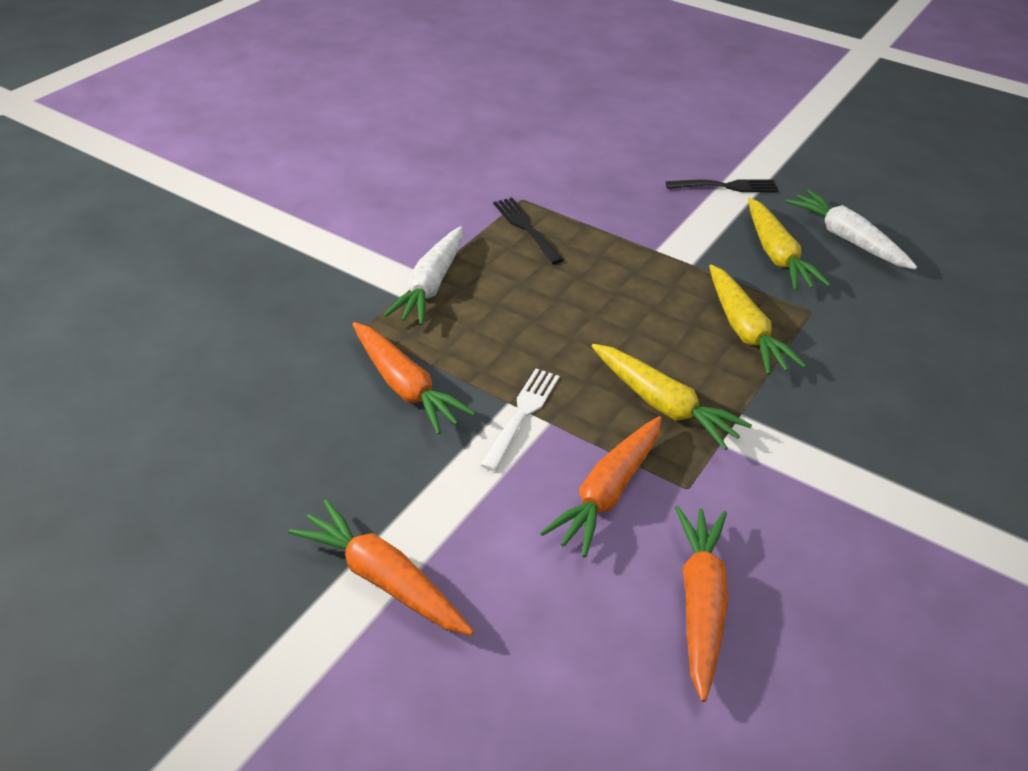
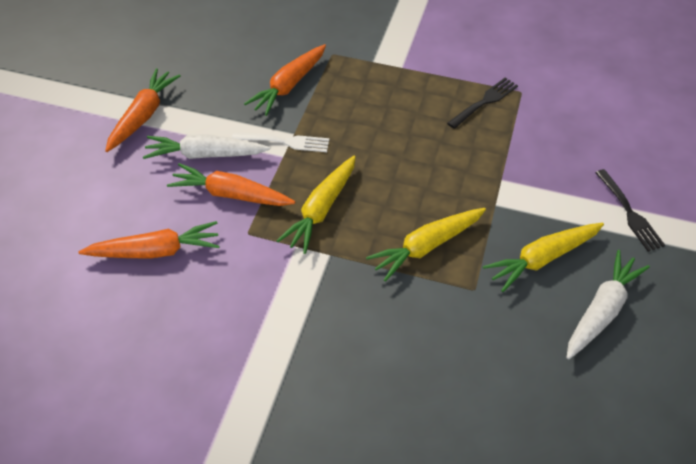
camera: 75 degrees right, 10 degrees up
white carrot [383,226,463,325] -> white carrot moved to [143,134,270,159]

